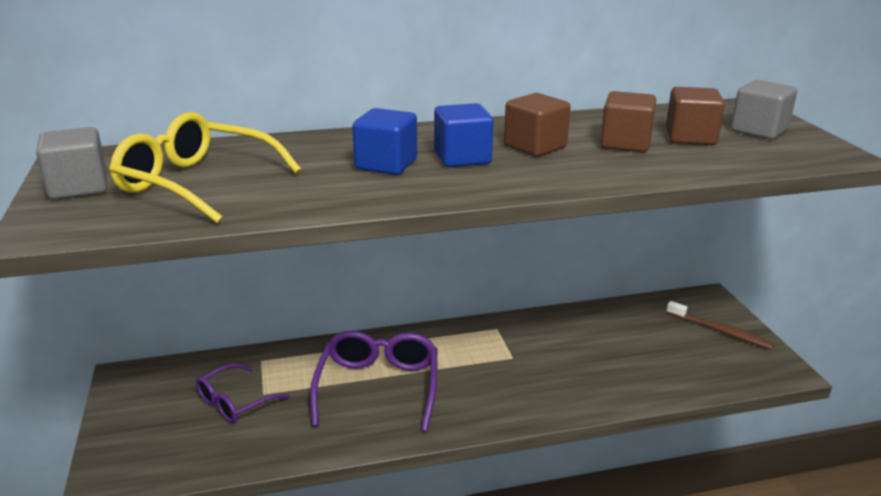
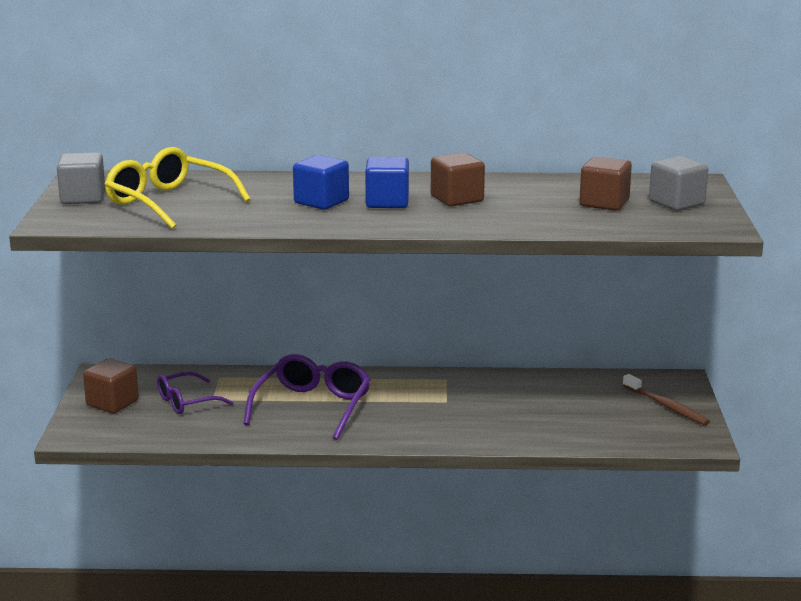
camera: 15 degrees right, 5 degrees down
brown cube [600,91,656,152] -> brown cube moved to [83,358,139,413]

